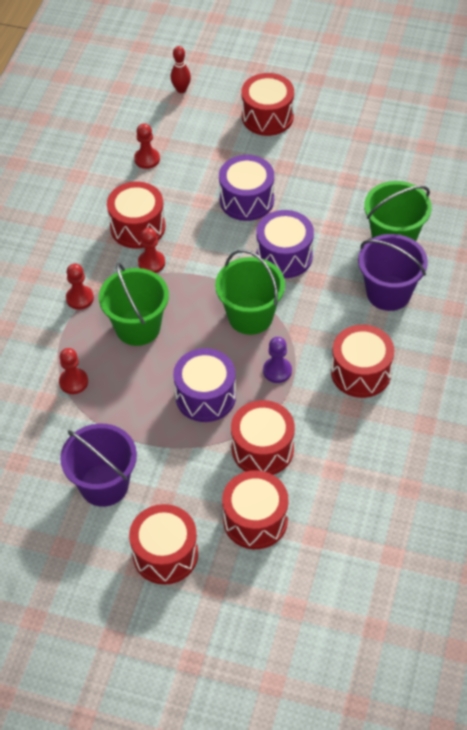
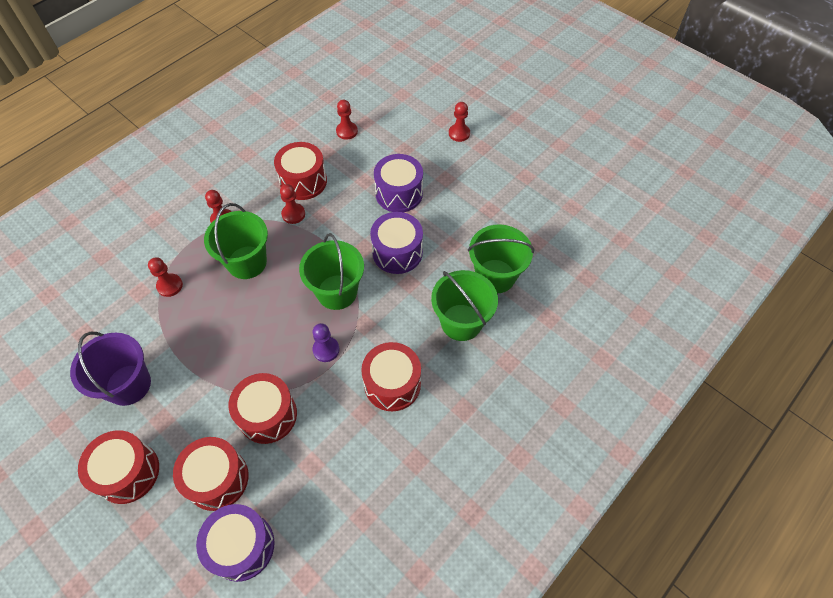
camera: 25 degrees right, 5 degrees up
red bowling pin [170,46,191,93] -> none
purple drum [173,348,236,422] -> purple drum moved to [196,504,275,582]
red drum [241,73,294,136] -> red pawn [449,102,470,142]
purple bucket [358,234,428,311] -> green bucket [431,270,498,341]

